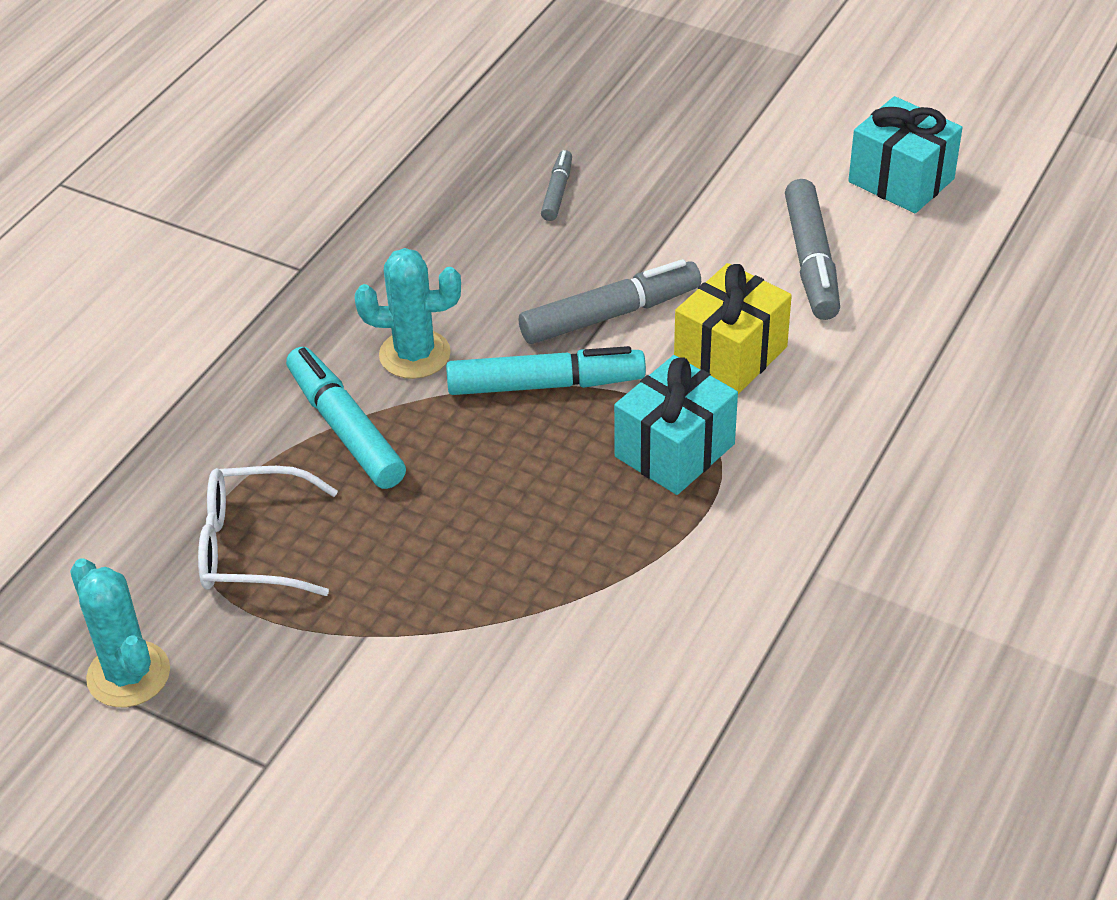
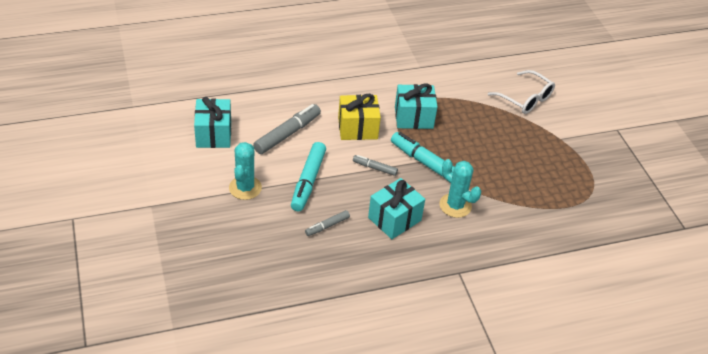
camera: 140 degrees left, 0 degrees up
turquoise cactus [70,558,170,707] -> turquoise cactus moved to [229,142,262,200]
white glasses [198,466,338,596] -> white glasses moved to [488,70,555,114]
turquoise marker [286,347,406,489] -> turquoise marker moved to [291,142,326,212]
grey marker [519,259,701,344] -> grey marker [353,155,398,176], size x0.54
none -> turquoise gift [368,178,425,239]

